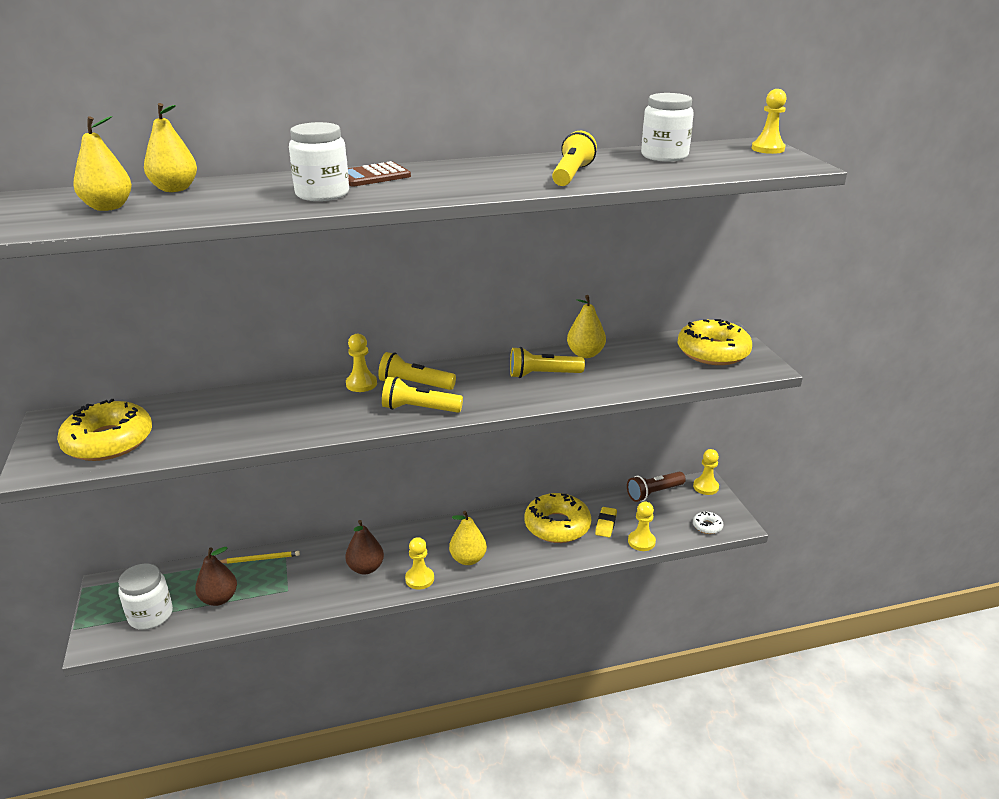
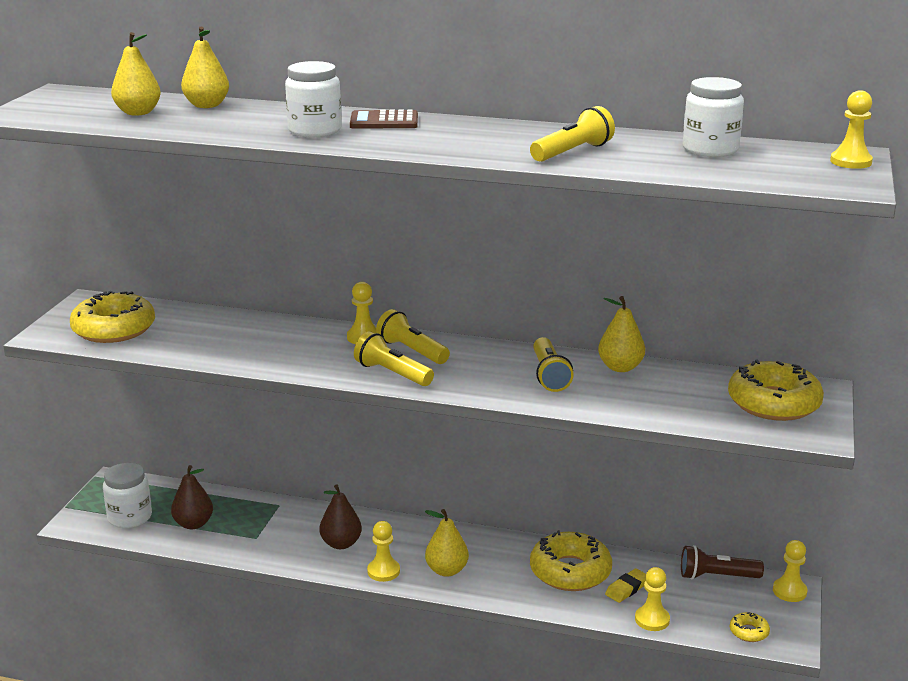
camera: 30 degrees right, 5 degrees down
yellow pencil [220,551,300,564] -> none
yellow flashlight [510,347,585,378] -> yellow flashlight turned 120 degrees counterclockwise [533,337,574,392]
white donut [693,512,723,534] -> yellow donut [730,612,770,642]

